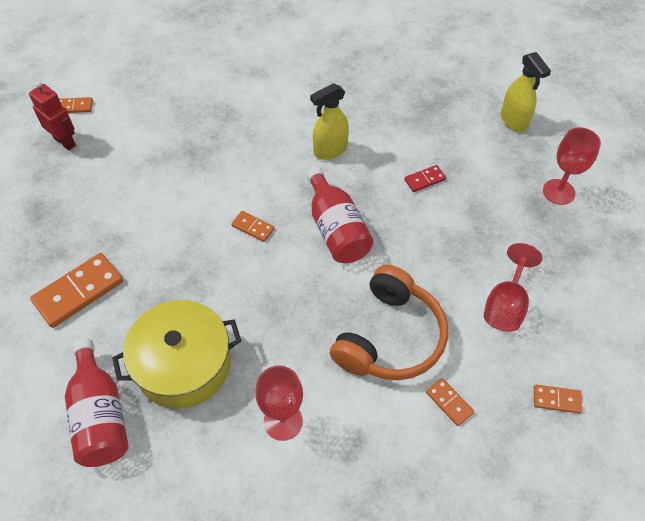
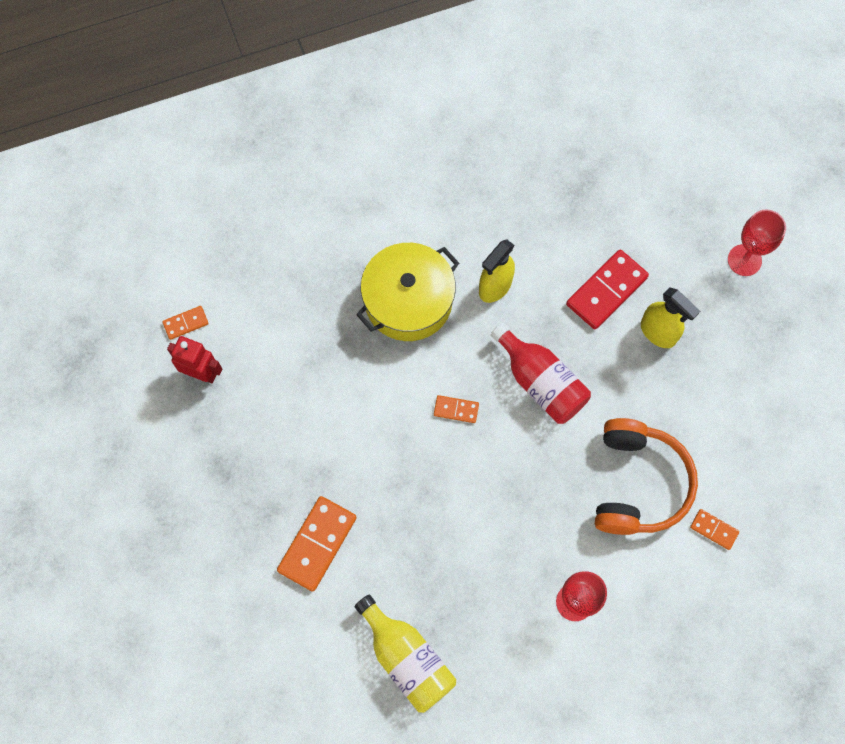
camera: 20 degrees left, 15 degrees up
red bottle [65,338,129,467] -> yellow bottle [355,595,456,713]
yellow pot [112,300,241,409] -> yellow pot moved to [356,243,459,341]
red domino [405,165,446,192] -> red domino [566,249,649,329], size x1.95
red goblet [484,243,542,332] -> none
yellow spray bottle [501,52,551,132] -> yellow spray bottle moved to [641,287,700,348]
orange domino [534,385,582,413] -> none

